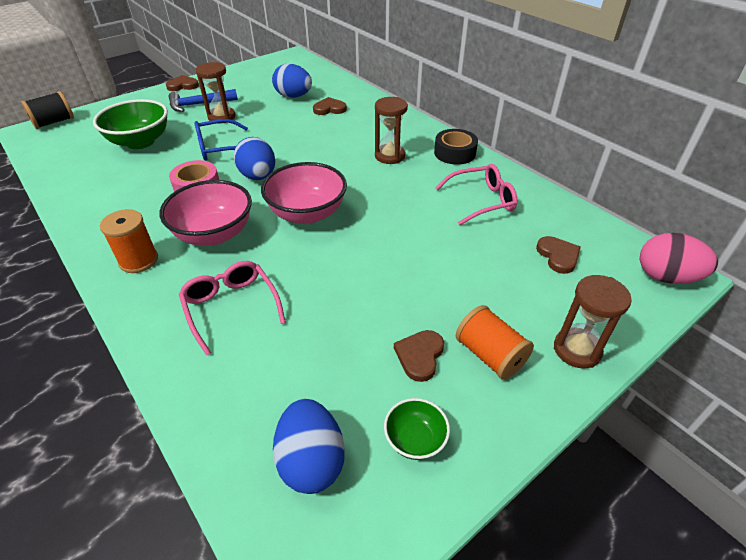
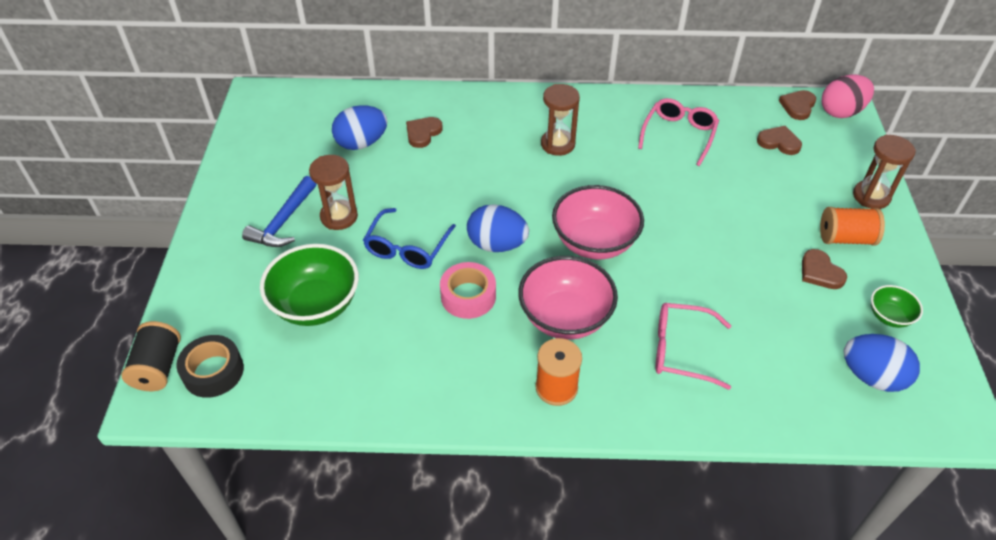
camera: 50 degrees left, 5 degrees up
brown heart [166,75,199,91] -> brown heart moved to [779,90,816,120]
black tape [434,129,478,165] -> black tape moved to [176,335,244,398]

